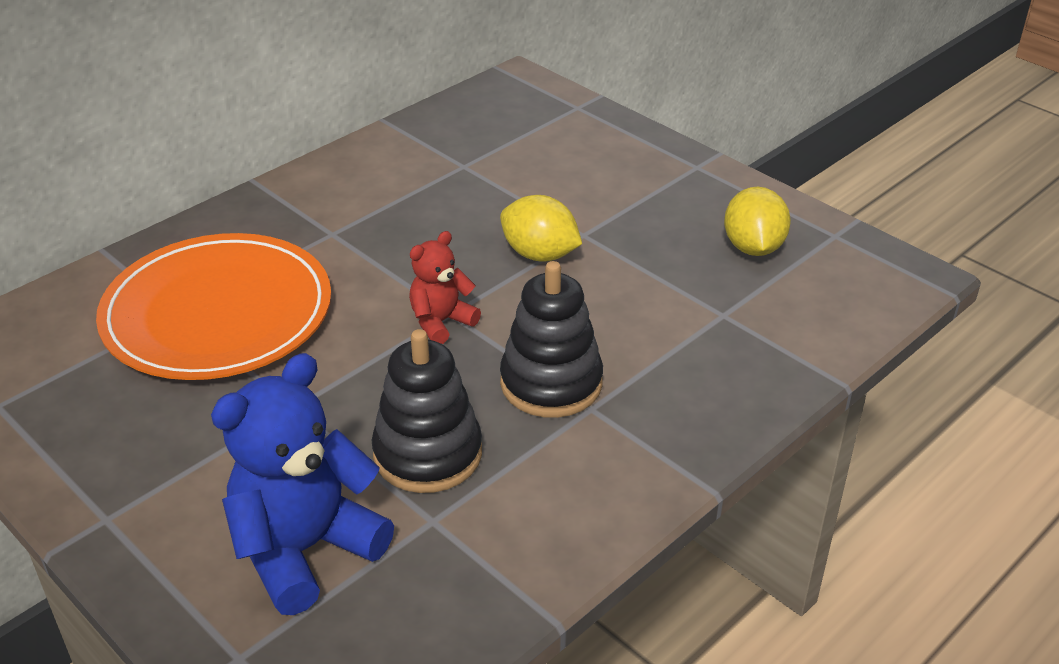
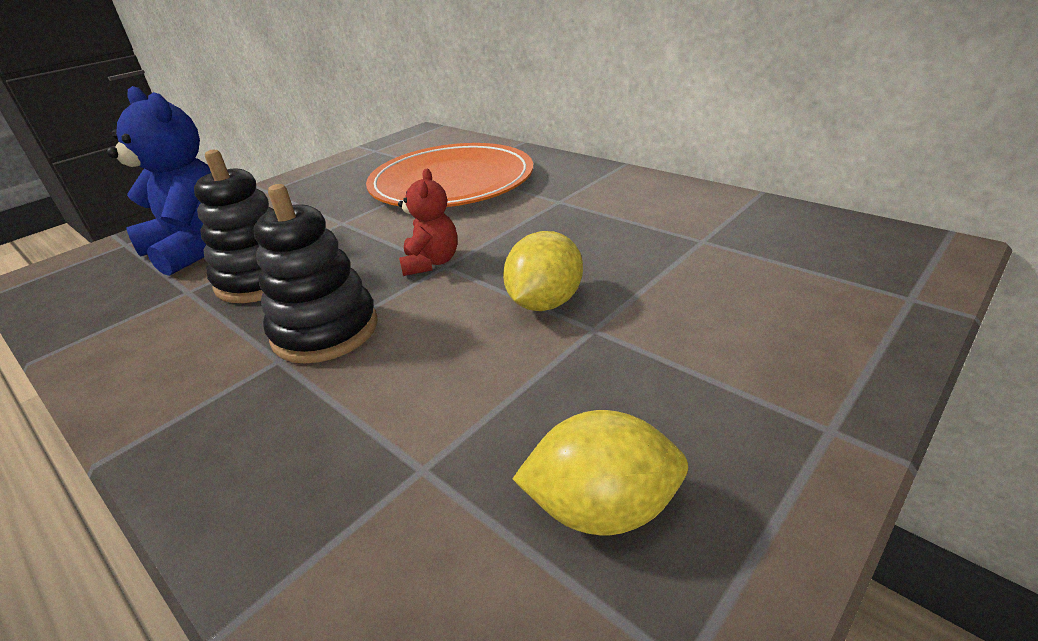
camera: 90 degrees right, 5 degrees down
red teddy bear [409,231,481,344] -> red teddy bear turned 45 degrees clockwise [398,169,458,276]

